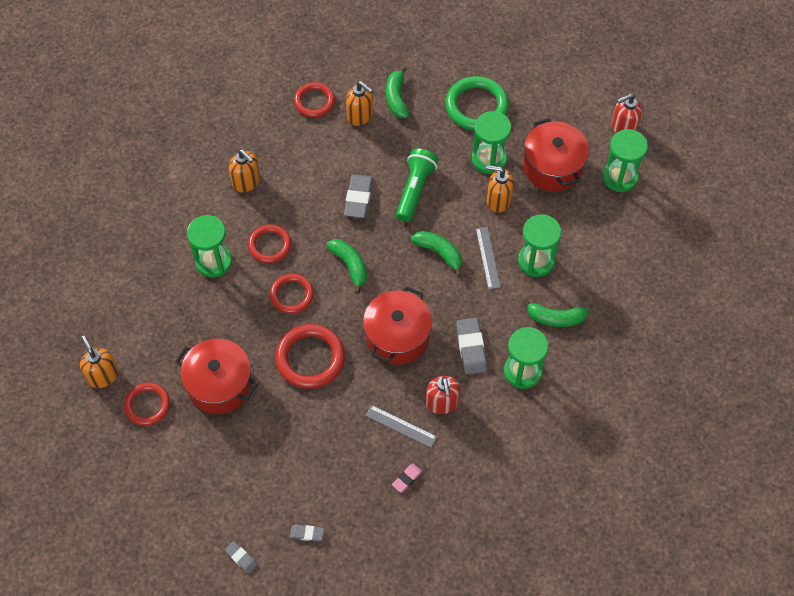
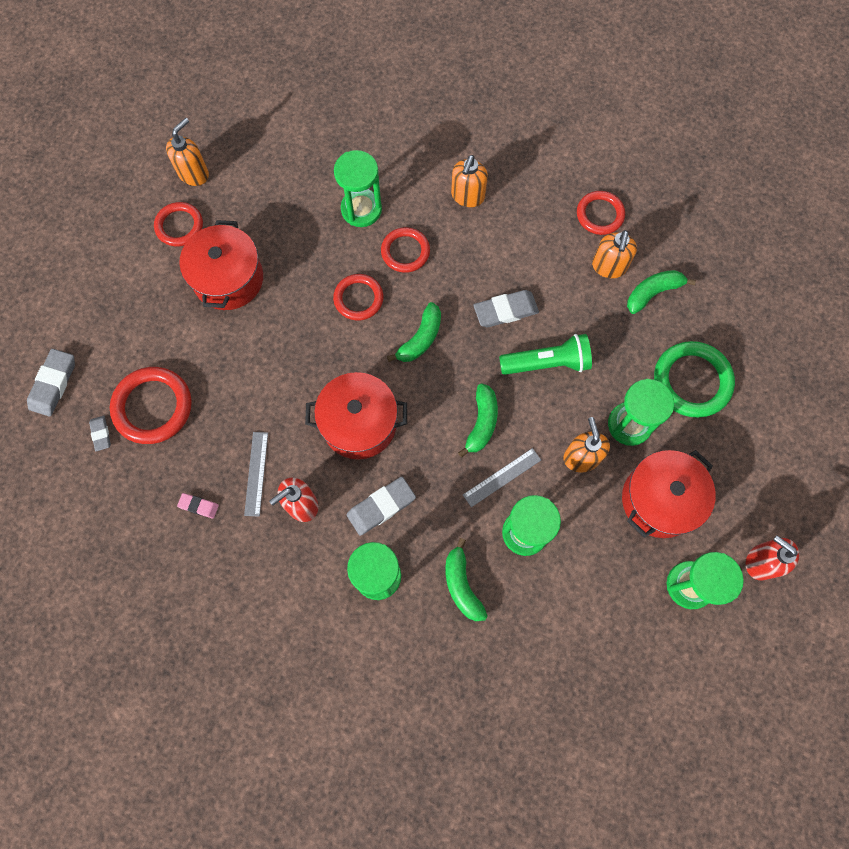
camera: 65 degrees right, 10 degrees up
grey eraser [225,541,257,574] -> grey eraser [27,349,75,417], size x1.79
red ring [275,324,345,389] -> red ring moved to [110,367,192,444]

